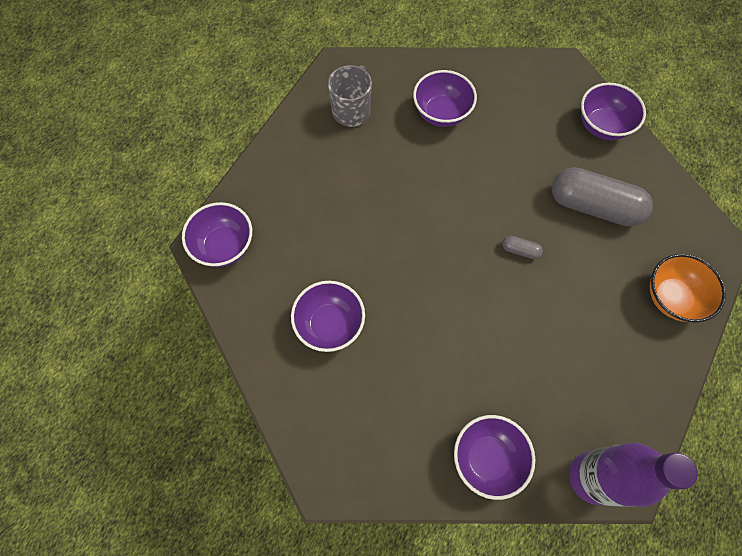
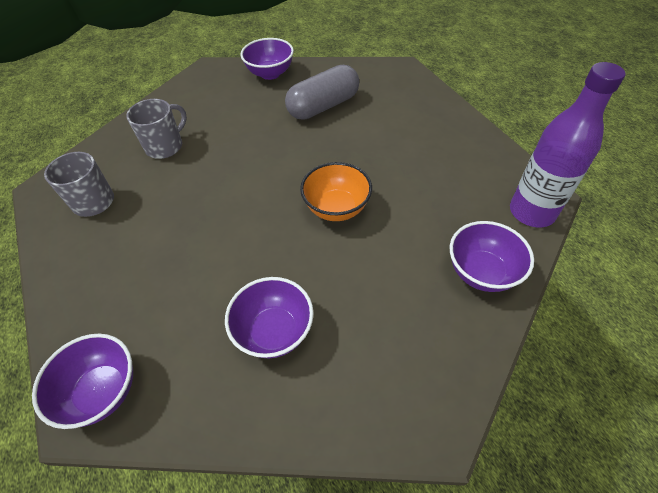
camera: 55 degrees left, 15 degrees down
purple bowl [413,70,477,127] -> grey mug [126,99,187,159]
grey capsule [502,236,543,259] -> none
orange bowl [650,254,726,323] -> orange bowl moved to [300,162,372,221]

